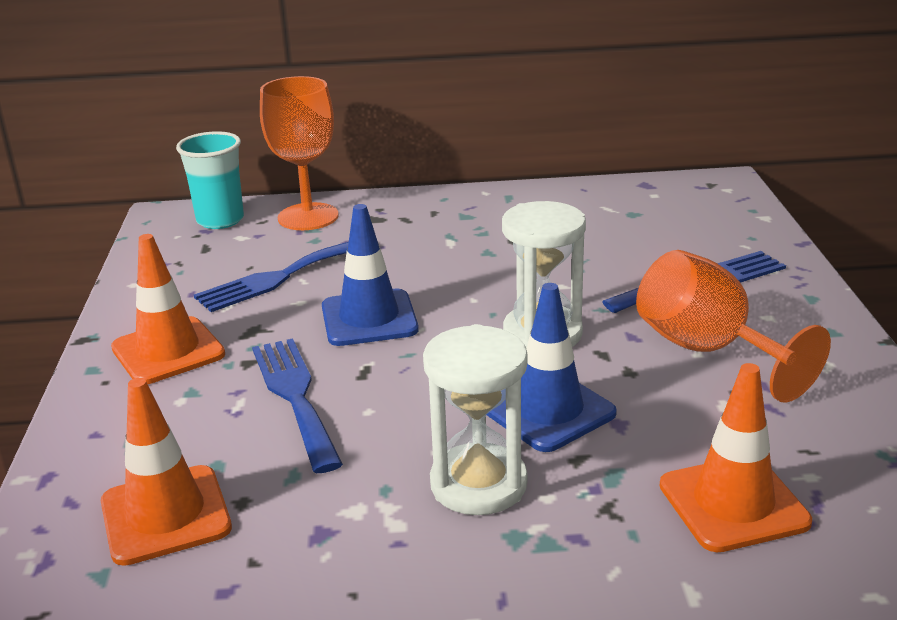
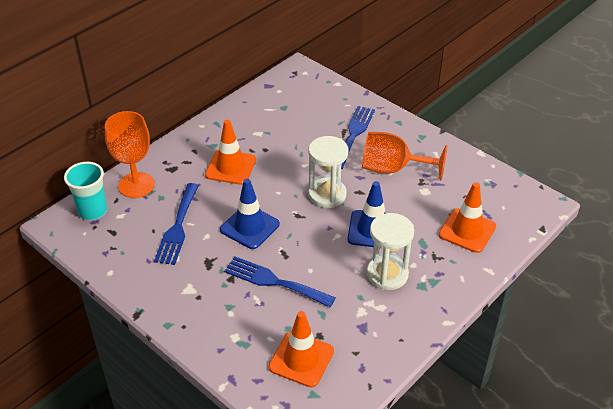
camera: 45 degrees left, 15 degrees up
orange traffic cone [111,234,225,384] -> orange traffic cone moved to [205,120,256,185]

